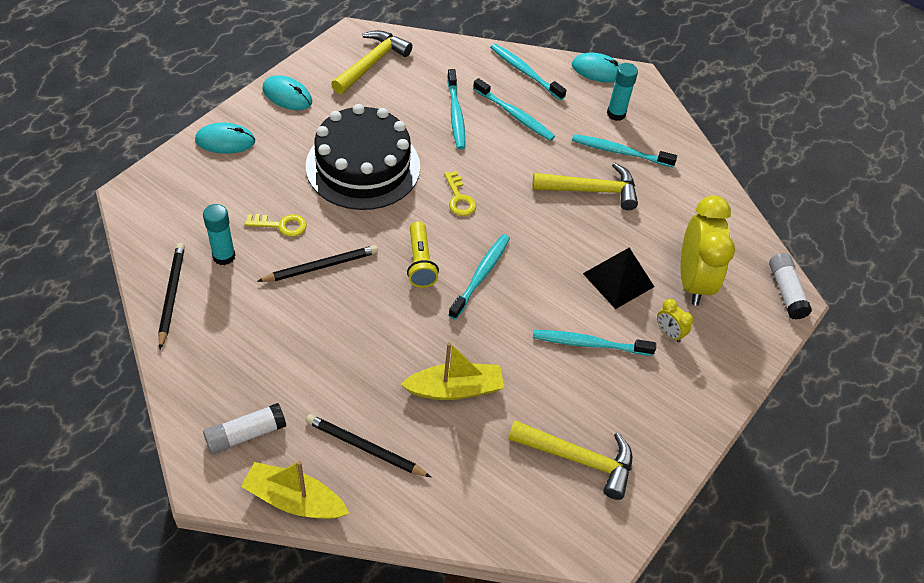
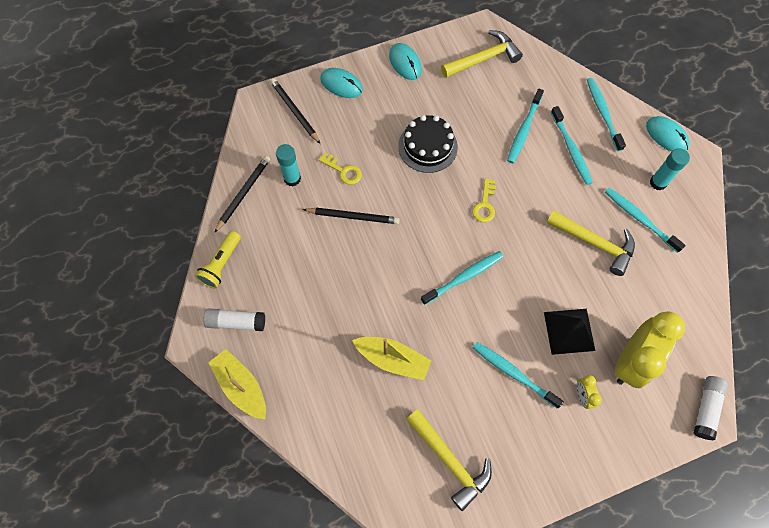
camera: 35 degrees right, 15 degrees up
black cake [306,104,420,210] -> black cake [398,115,458,173], size x0.64
black pencil [306,414,431,477] -> black pencil moved to [270,78,320,144]
yellow flashlight [407,221,439,288] -> yellow flashlight moved to [195,231,241,288]

